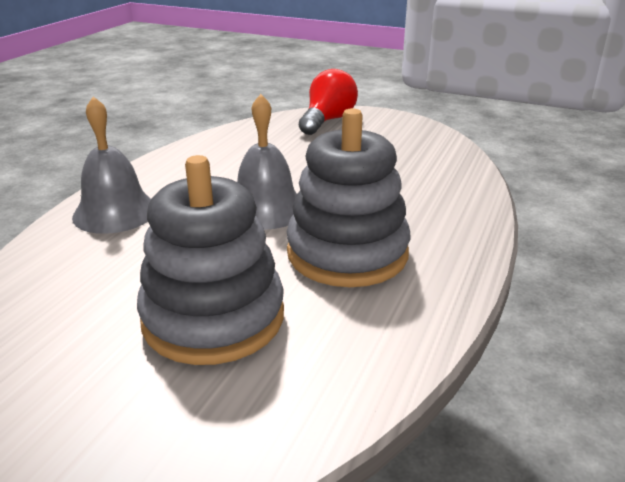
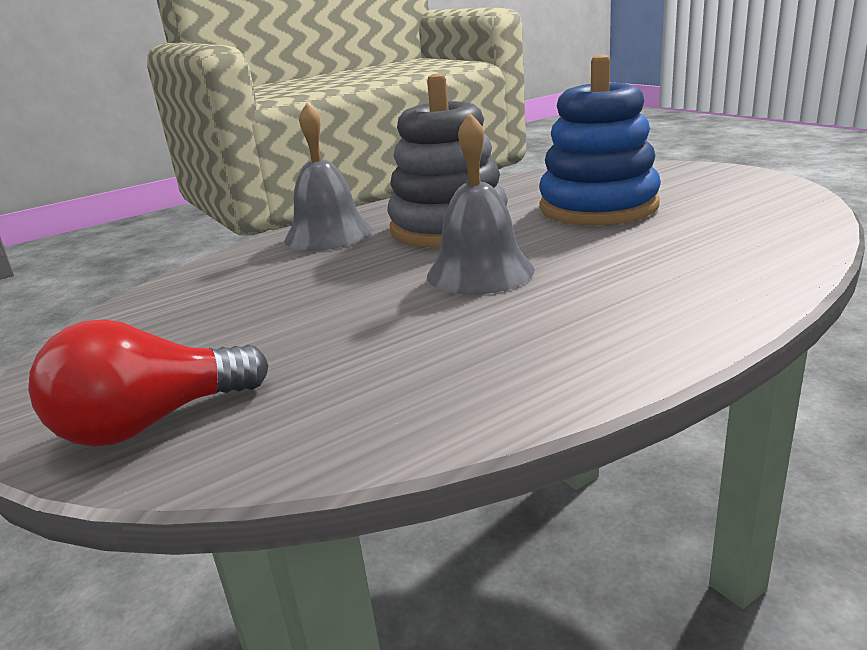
camera: 145 degrees left, 5 degrees down
grey bell [72,96,151,234] -> grey bell moved to [284,103,373,251]
grey stacking toy [137,155,284,365] -> blue stacking toy [539,55,661,225]

